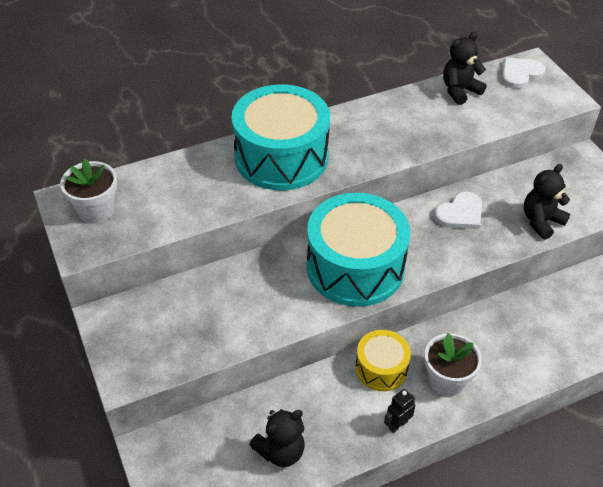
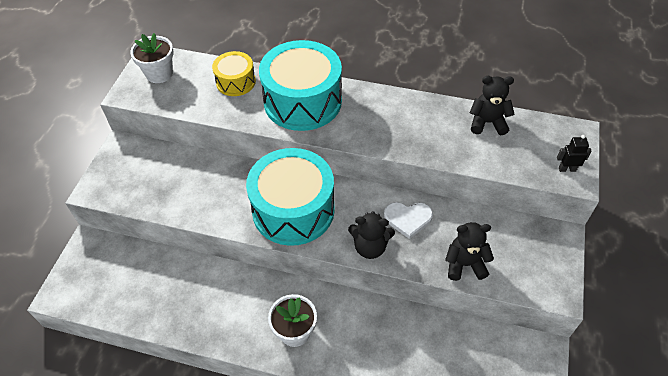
camera: 40 degrees right, 5 degrees up
black teddy bear [249,409,305,467] -> black teddy bear moved to [348,211,395,259]
yellow drum [355,330,411,391] -> yellow drum moved to [212,51,256,96]
black robot [384,389,415,433] -> black robot moved to [557,135,591,172]
white heart [502,58,546,89] -> none

